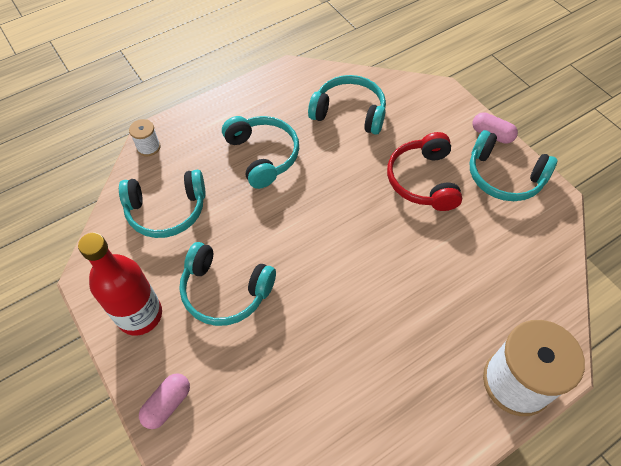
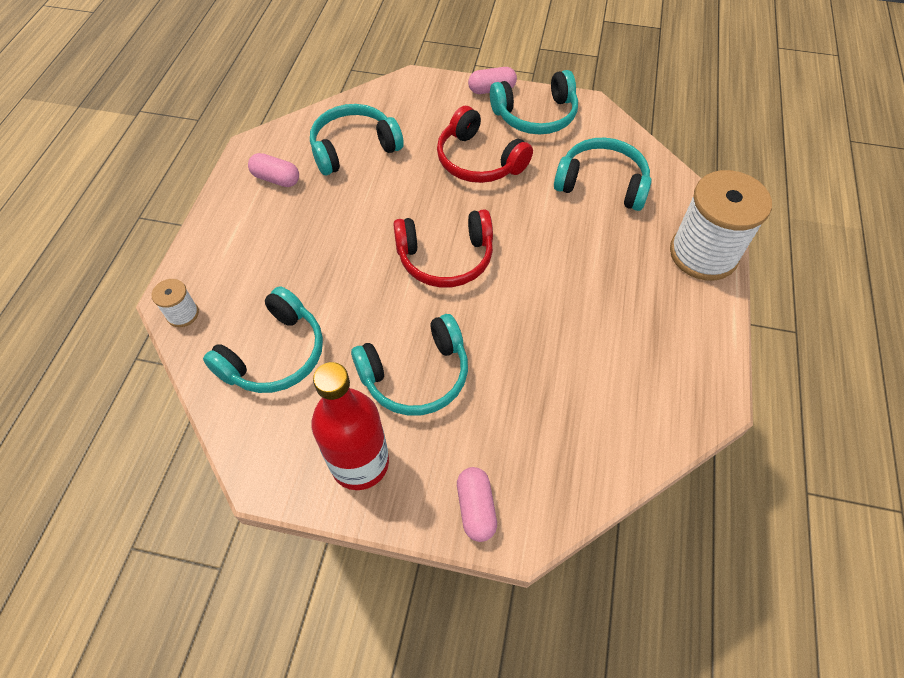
camera: 45 degrees left, 0 degrees up
turquoise headphones [222,116,299,189] -> turquoise headphones moved to [554,137,652,211]
none -> pink capsule [248,153,299,187]
none -> red headphones [393,209,493,288]

